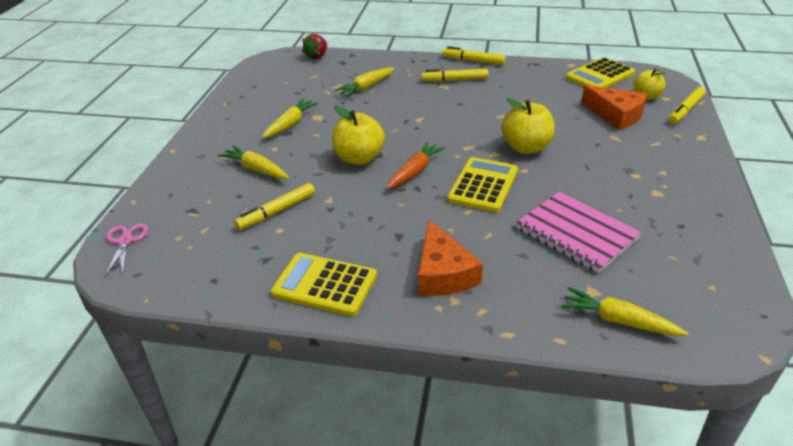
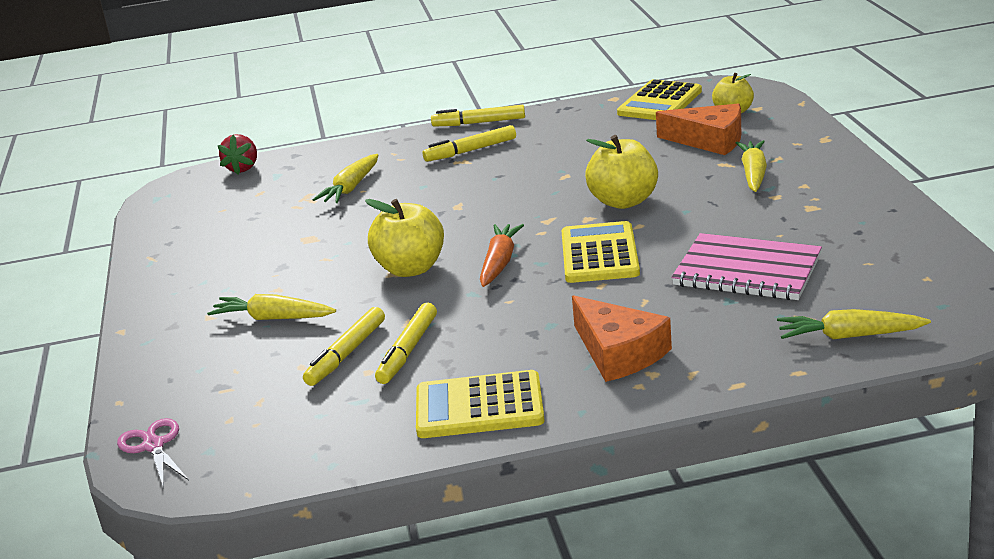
camera: 20 degrees left, 10 degrees down
yellow carrot [262,99,319,138] -> yellow carrot moved to [736,140,767,192]
yellow marker [669,87,706,124] -> yellow marker moved to [375,303,437,384]

